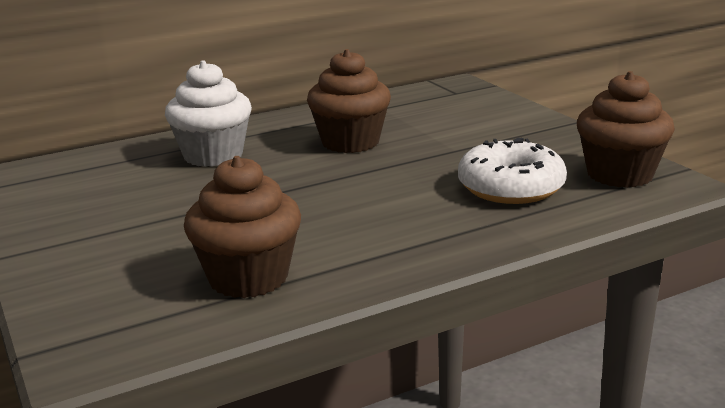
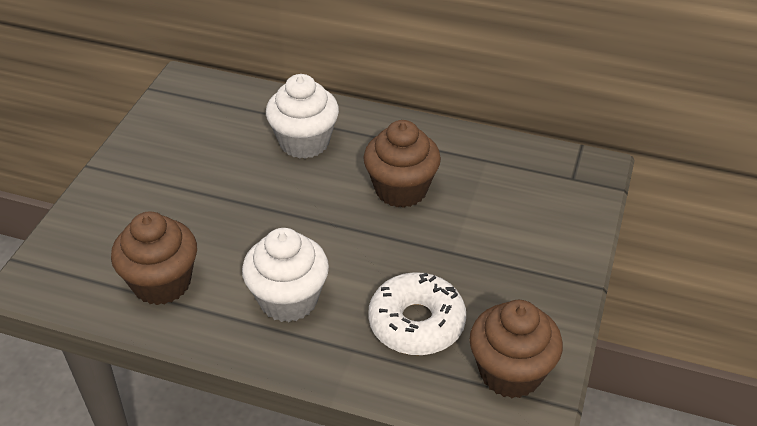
camera: 45 degrees right, 20 degrees up
none -> white cupcake [242,228,329,322]

